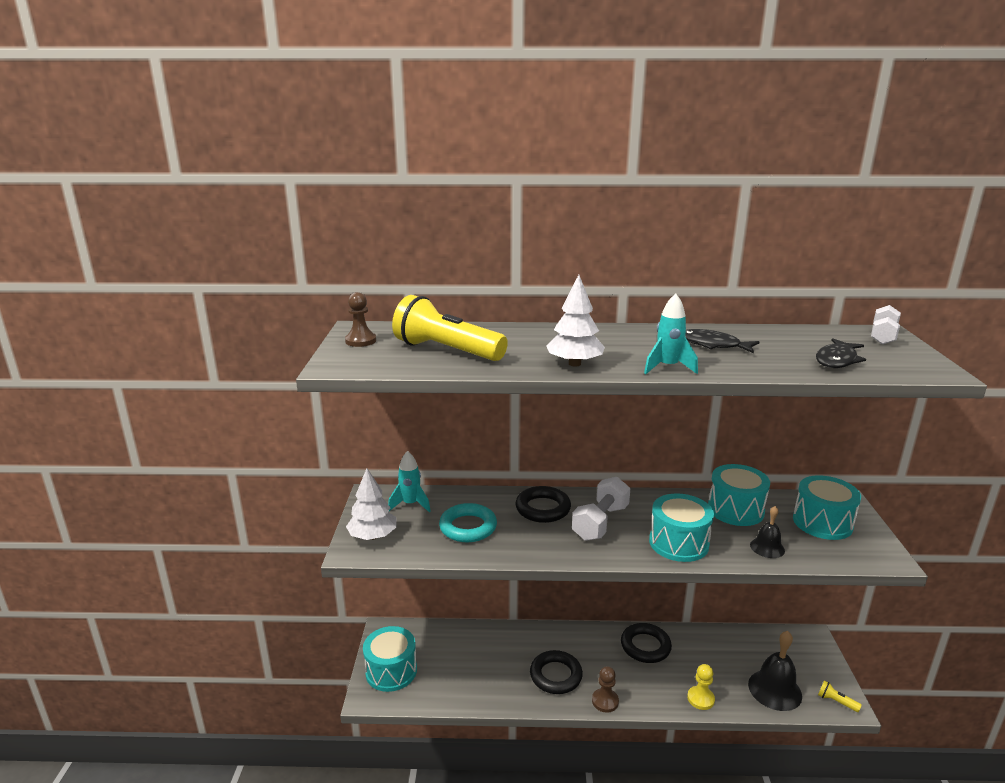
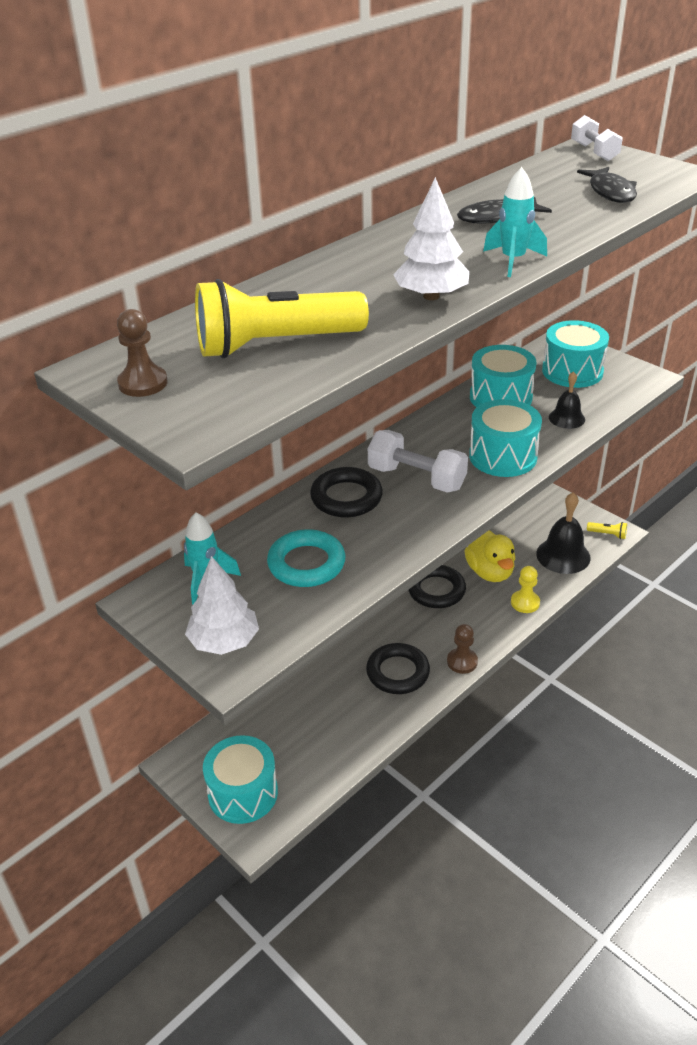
camera: 45 degrees left, 15 degrees up
white dumbbell [572,477,631,541] -> white dumbbell turned 45 degrees counterclockwise [368,430,468,493]
yellow flashlight [818,680,862,712] -> yellow flashlight turned 150 degrees counterclockwise [587,522,627,539]
none -> yellow duck [464,530,515,582]

